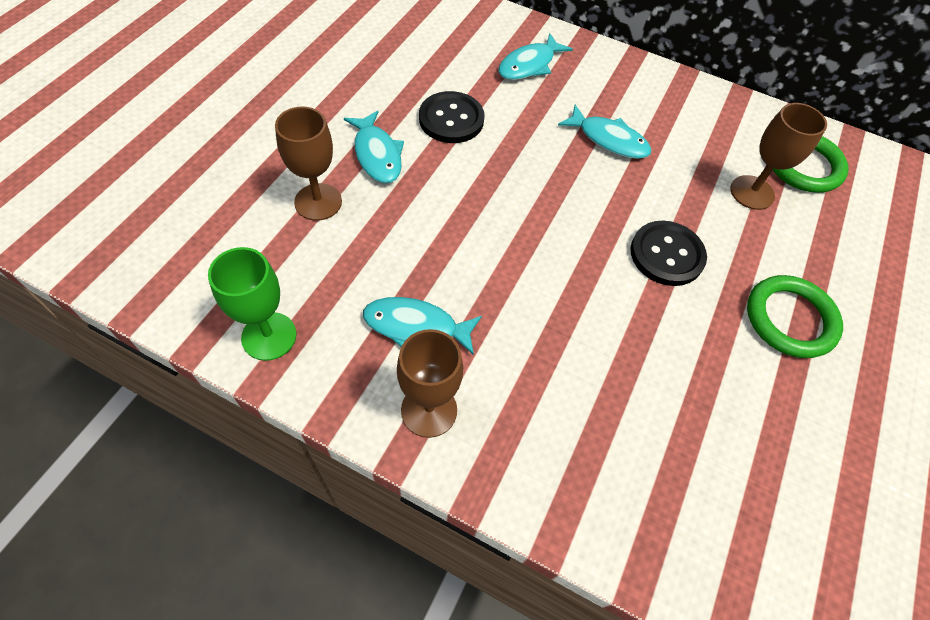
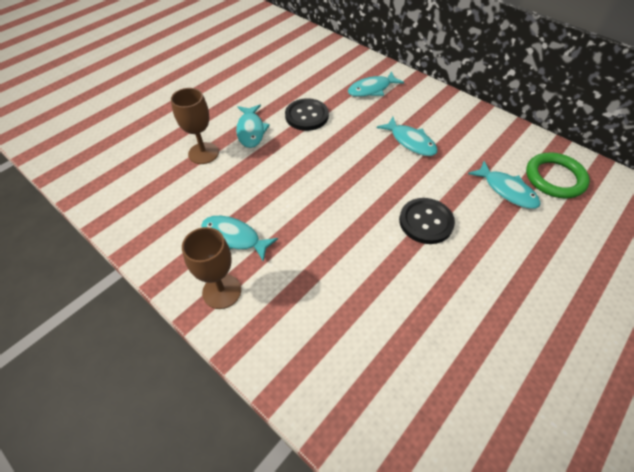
camera: 20 degrees right, 5 degrees down
green goblet [208,247,297,361] -> none
brown goblet [730,103,827,210] -> turquoise fish [468,161,541,209]
green ring [747,275,843,358] -> none

